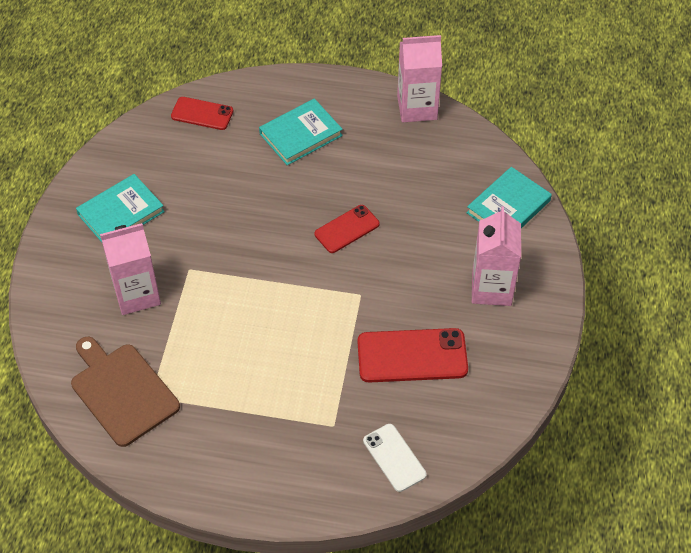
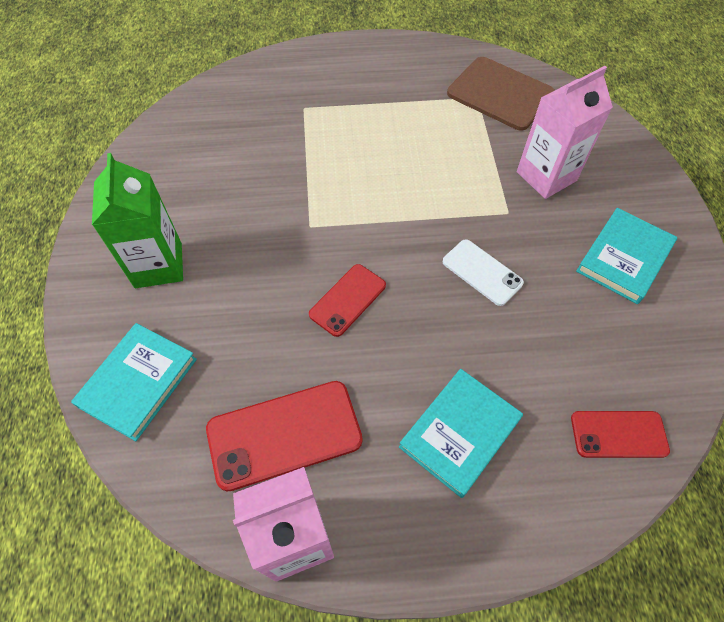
camera: 165 degrees right, 5 degrees up
red phone [358,328,468,382] -> red phone moved to [206,381,363,492]
white phone [363,424,427,492] -> white phone moved to [443,239,524,306]
pink carton [472,206,521,306] -> green carton [92,153,183,288]

